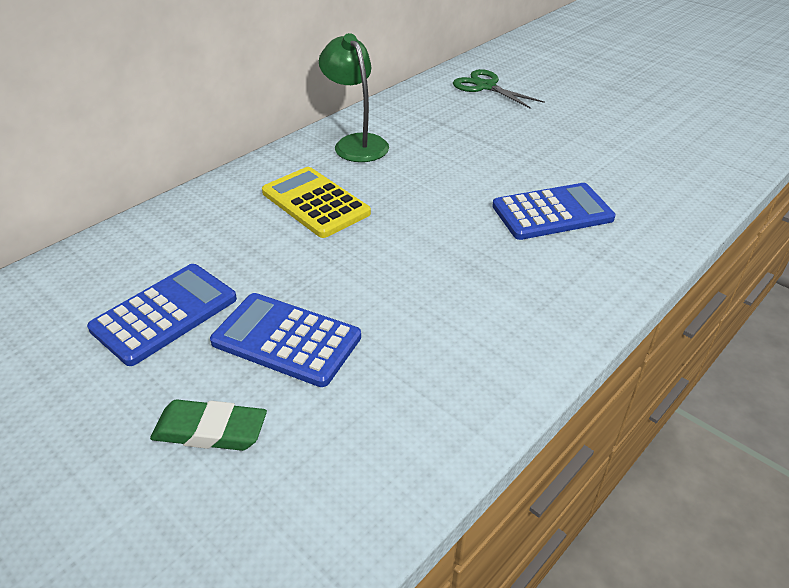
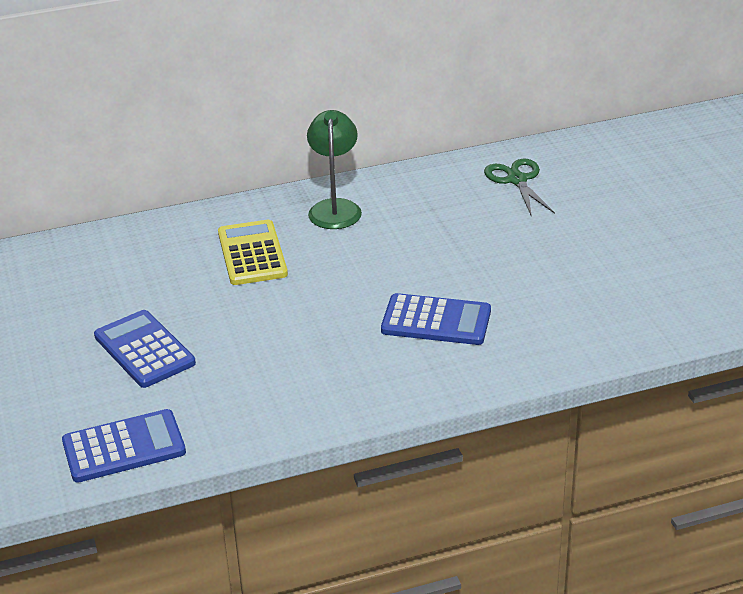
camera: 30 degrees right, 5 degrees down
blue calculator [87,264,237,366] -> blue calculator moved to [62,409,186,483]
green eraser [150,400,267,451] -> none

